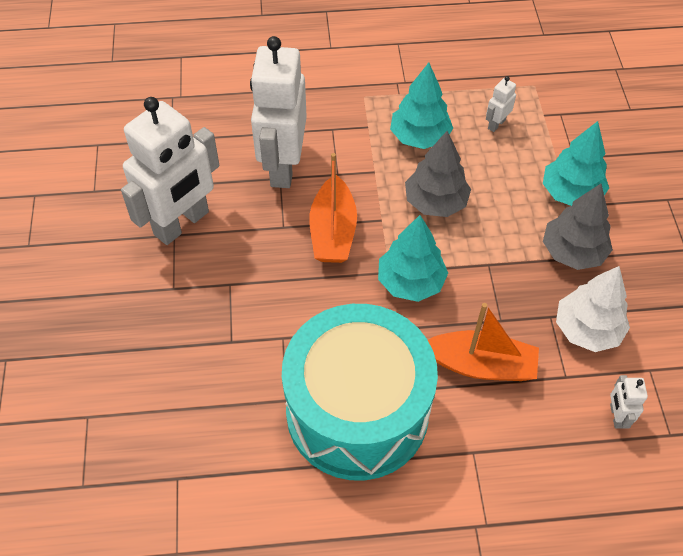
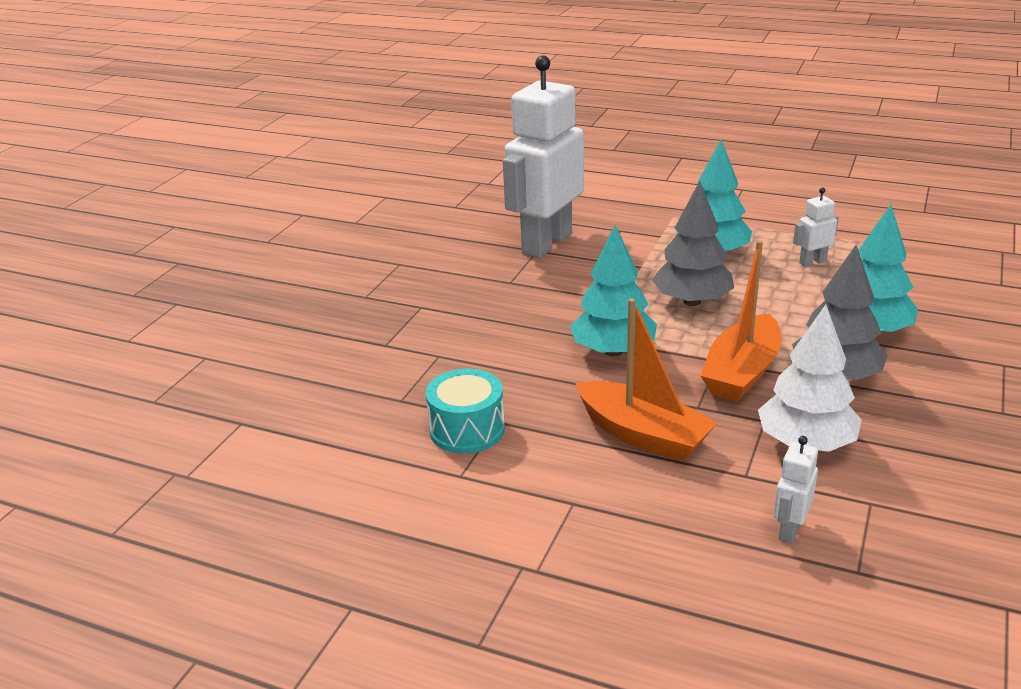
camera: 30 degrees right, 25 degrees down
white robot [121,97,219,245] -> none
turquoise drum [282,304,438,480] -> turquoise drum [426,368,505,454], size x0.42
orange boat [309,153,357,263] -> orange boat moved to [701,240,781,402]

